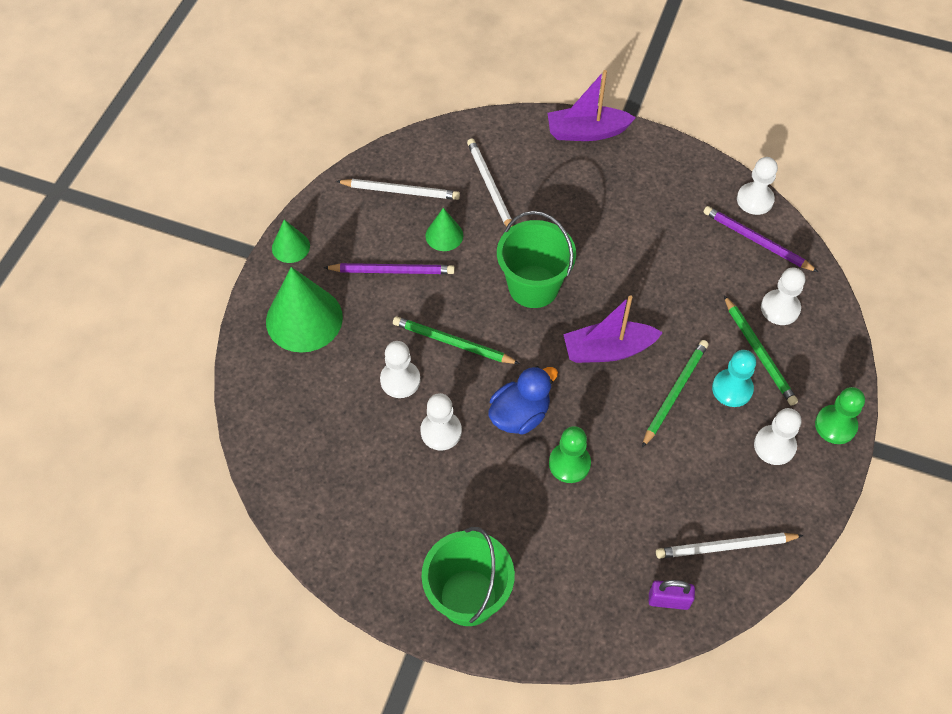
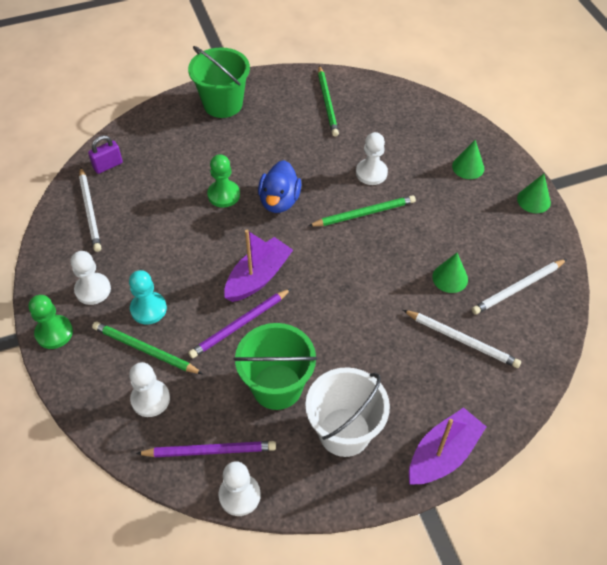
camera: 140 degrees right, 5 degrees down
green cone [266,267,343,353] -> green cone [452,140,484,179], size x0.52
purple pencil [323,263,455,274] -> purple pencil moved to [188,288,292,359]
white pawn [421,393,462,450] -> none
green bucket [497,211,576,308] -> green bucket moved to [234,323,318,410]
green pencil [642,340,709,448] -> green pencil moved to [318,65,339,137]
white pencil [656,533,804,559] -> white pencil turned 120 degrees clockwise [79,167,101,252]
none -> white bucket [305,367,390,457]

